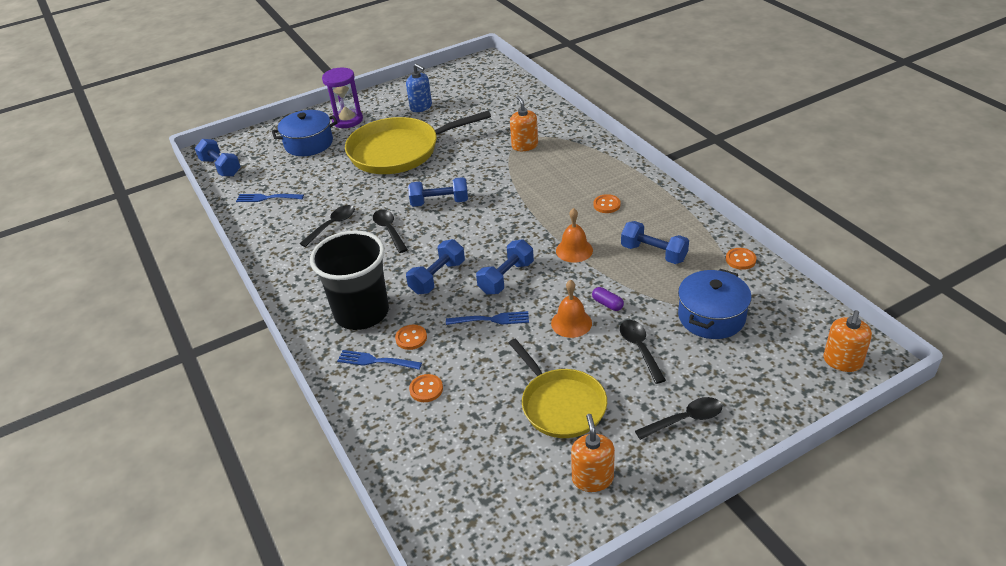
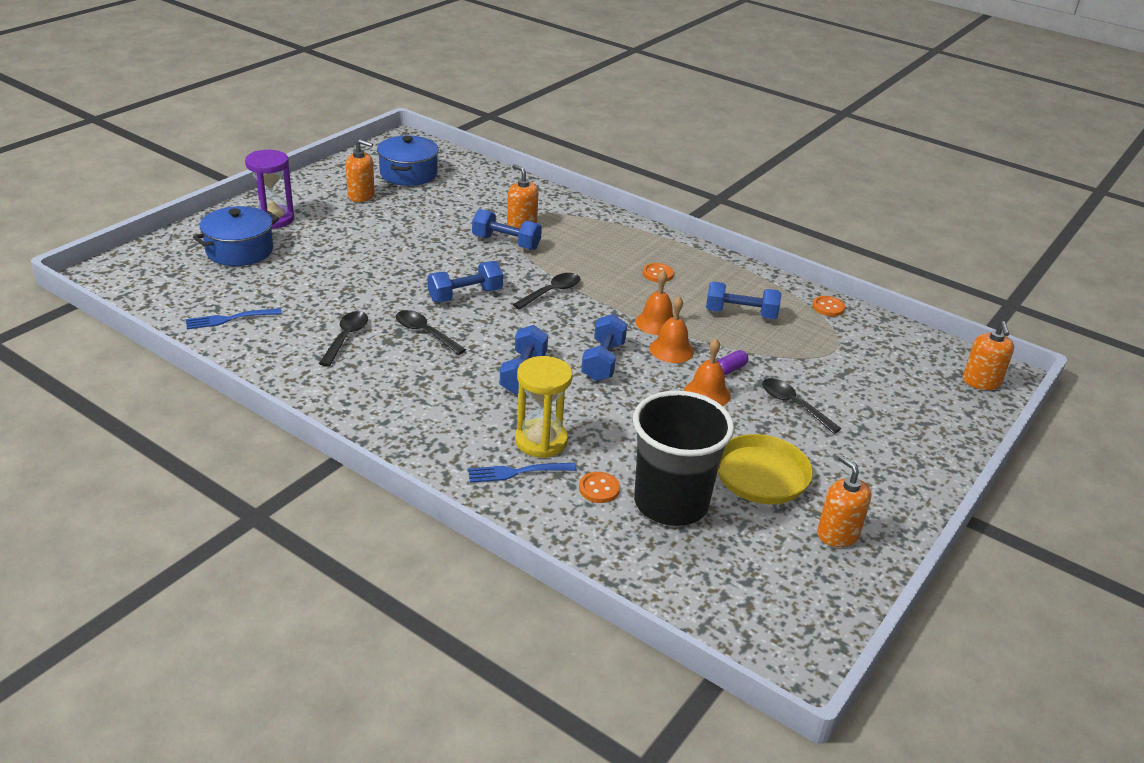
camera: 30 degrees left, 5 degrees down
blue dumbbell [195,139,241,177] -> blue dumbbell moved to [472,209,542,250]
black cup [310,231,389,330] -> black cup moved to [633,390,734,526]
yellow pan [345,111,491,174] -> none
orange button [395,325,427,350] -> yellow hourglass [515,356,573,458]
blue soap dispenser [406,64,432,112] -> orange soap dispenser [346,139,375,202]
blue fork [446,311,529,325] -> none
purple capsule [592,287,624,311] -> purple capsule turned 60 degrees counterclockwise [717,350,748,375]
black spoon [635,397,722,440] -> black spoon moved to [513,273,580,310]
blue pot [678,269,752,339] -> blue pot moved to [377,136,439,186]
none -> orange bell [650,296,694,363]

